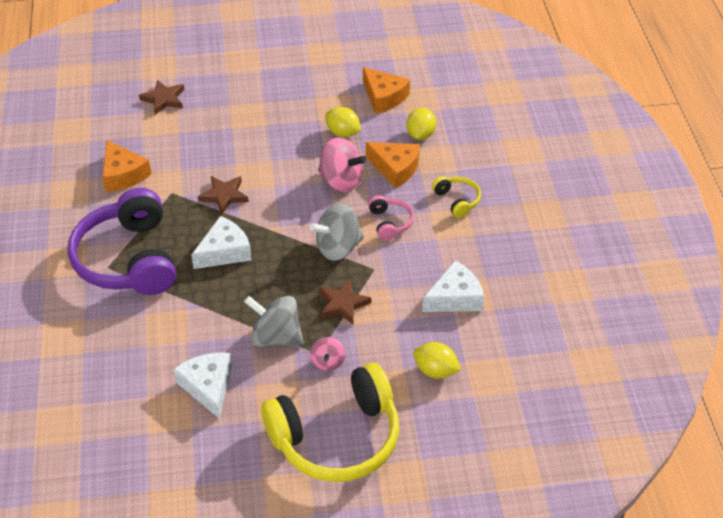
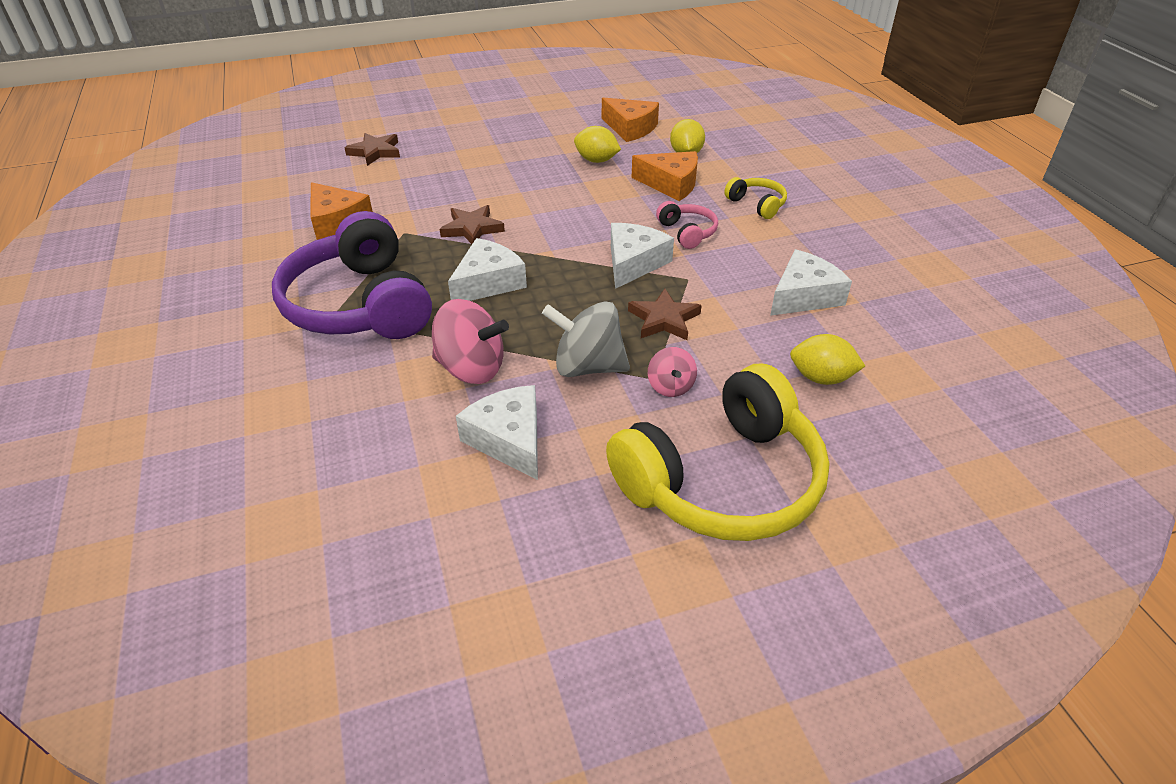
camera: 10 degrees left, 5 degrees down
grey spinning top [310,203,364,261] -> white cheese [611,223,674,289]
pink spinning top [318,137,367,192] -> pink spinning top moved to [432,299,509,384]

